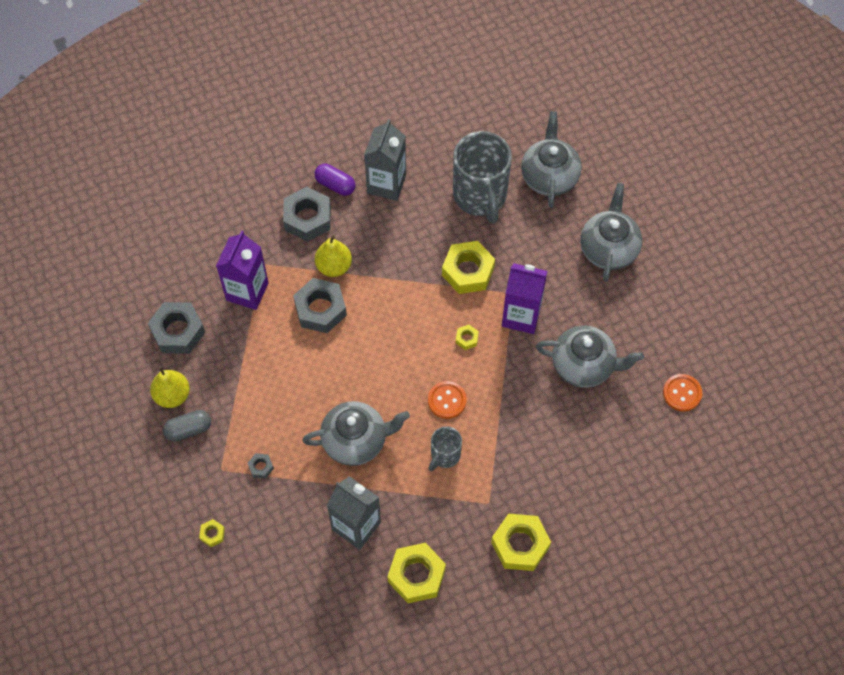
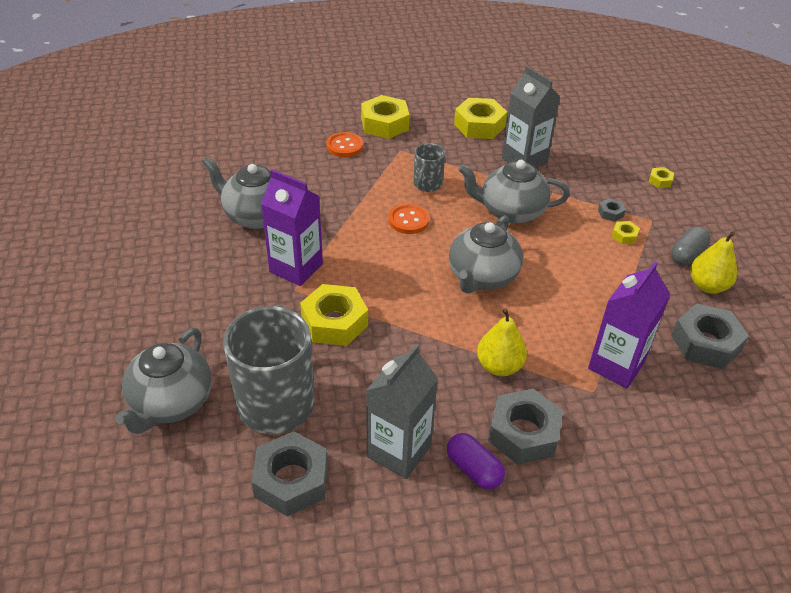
camera: 165 degrees left, 20 degrees down
grey capsule [163,410,211,442] -> grey capsule turned 45 degrees counterclockwise [671,227,711,265]
grey nut [293,278,347,333] -> grey nut moved to [251,431,328,517]
grey mug [428,426,462,471] -> grey mug turned 150 degrees clockwise [414,143,445,192]
yellow nut [456,325,479,350] -> yellow nut moved to [612,221,640,244]
grey teapot [580,183,642,282] -> grey teapot moved to [449,215,523,294]
orange button [663,374,702,411] -> orange button moved to [326,132,363,157]

